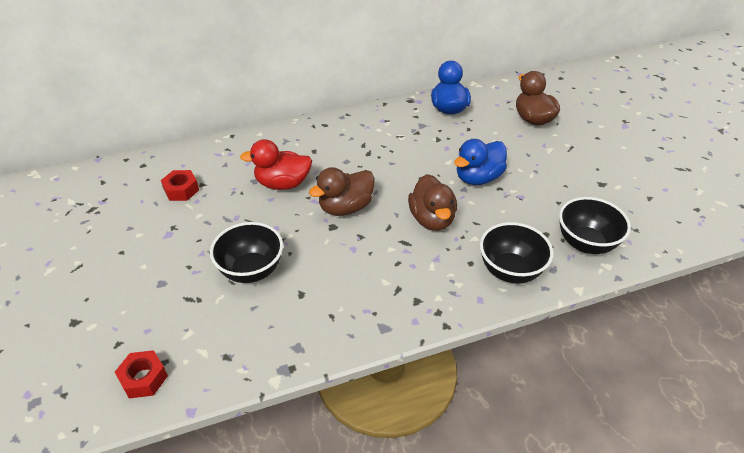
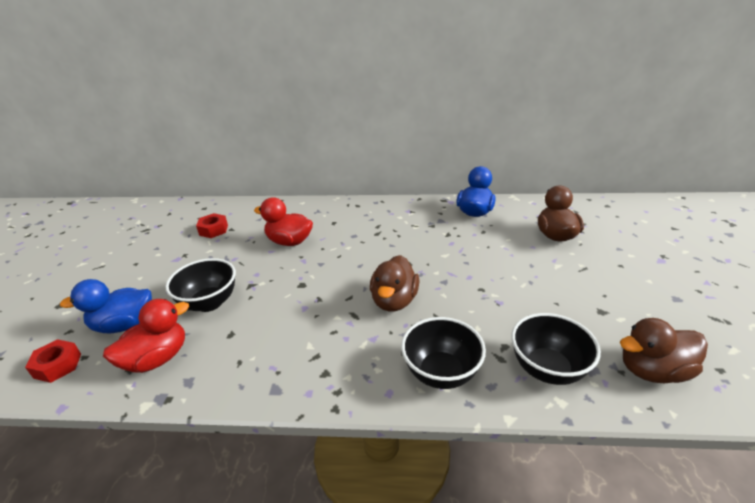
camera: 25 degrees right, 10 degrees down
brown duck [309,167,375,216] -> brown duck moved to [620,318,708,383]
blue duck [454,139,507,185] -> blue duck moved to [60,279,152,333]
none -> red duck [103,299,189,373]

